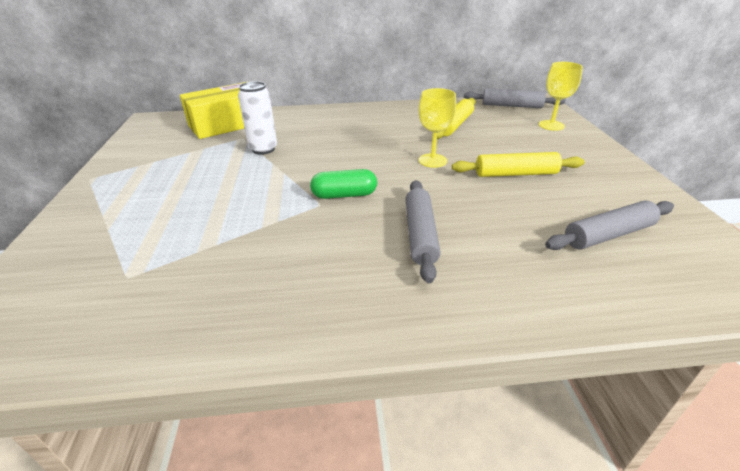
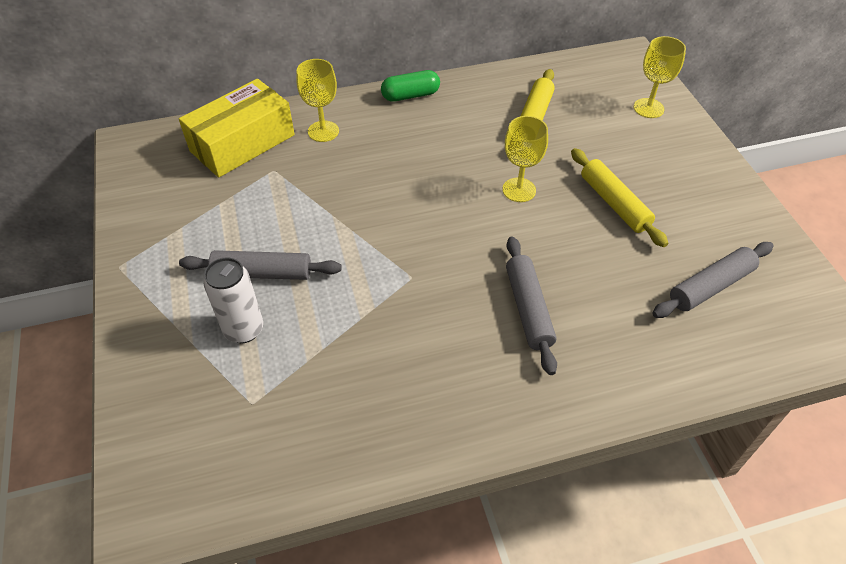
camera: 10 degrees left, 15 degrees up
white can [238,81,277,155] -> white can moved to [204,257,263,343]
green capsule [310,169,377,199] -> green capsule moved to [381,70,440,102]
yellow rolling pin [452,152,585,177] -> yellow rolling pin turned 75 degrees clockwise [571,148,668,247]
grey rolling pin [464,88,565,108] -> grey rolling pin moved to [179,250,342,280]
none -> yellow goblet [296,59,339,142]

